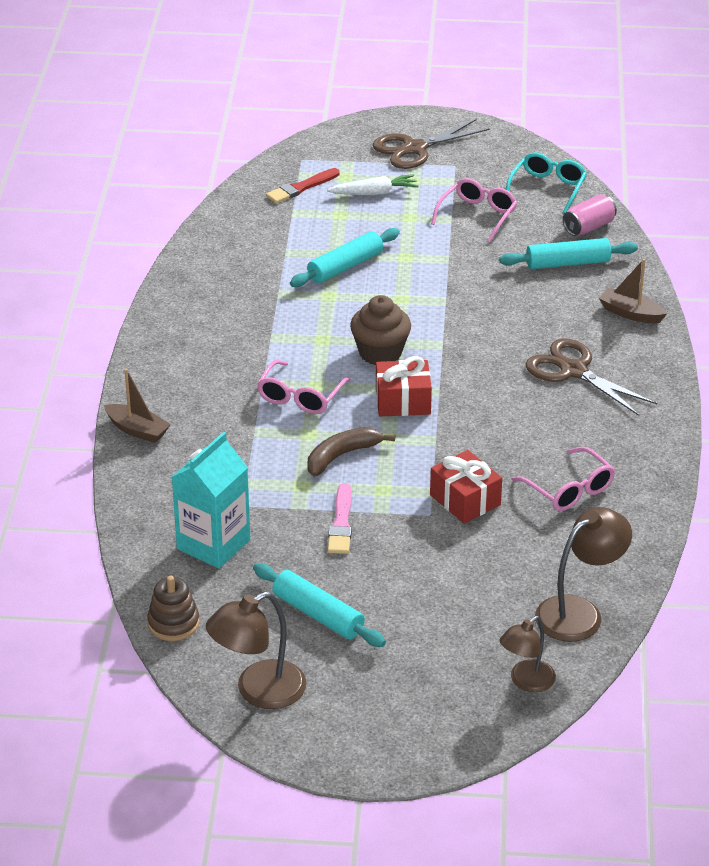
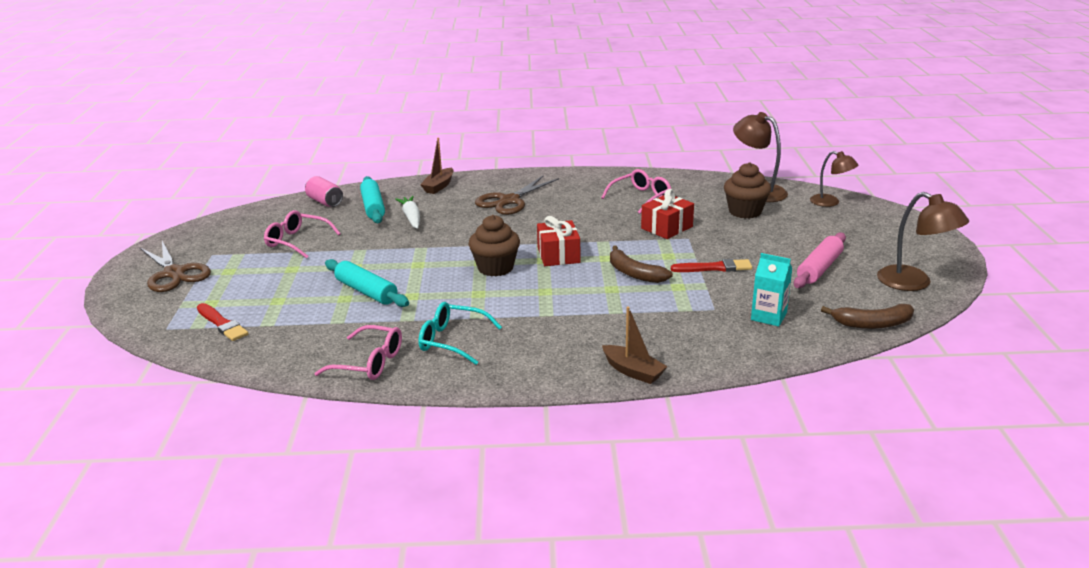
camera: 95 degrees left, 10 degrees down
brown boat [104,369,171,443] -> brown boat turned 105 degrees clockwise [602,307,668,384]
brown stacking toy [147,576,199,641] -> brown banana [821,304,914,329]
turquoise carton [172,432,250,569] -> turquoise carton [751,253,793,327], size x0.64
turquoise rolling pin [253,563,386,647] -> pink rolling pin [794,233,846,288]
pink glasses [257,360,351,414] -> pink glasses moved to [314,325,402,380]
white carrot [327,174,419,195] -> white carrot moved to [395,196,420,229]
pink brush [328,483,352,554] -> red brush [671,259,752,272]
turquoise glasses [506,152,587,214] -> turquoise glasses moved to [419,302,502,365]
none -> brown cupcake [724,162,771,219]

